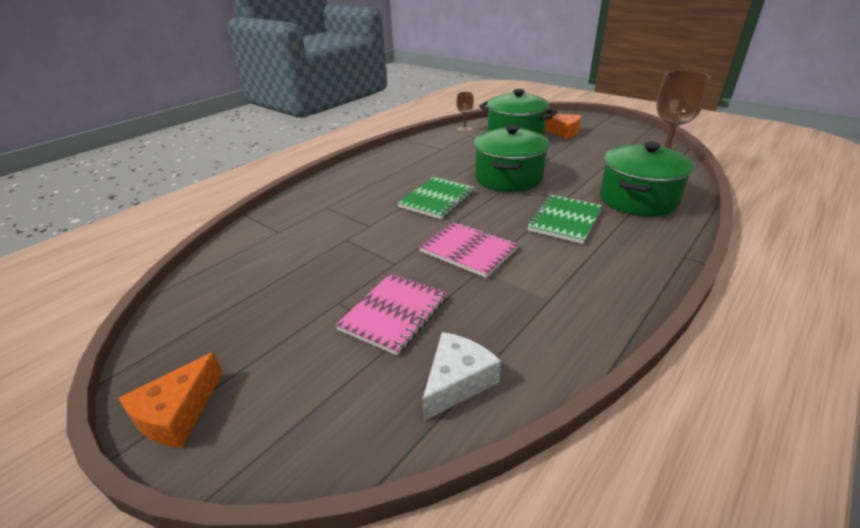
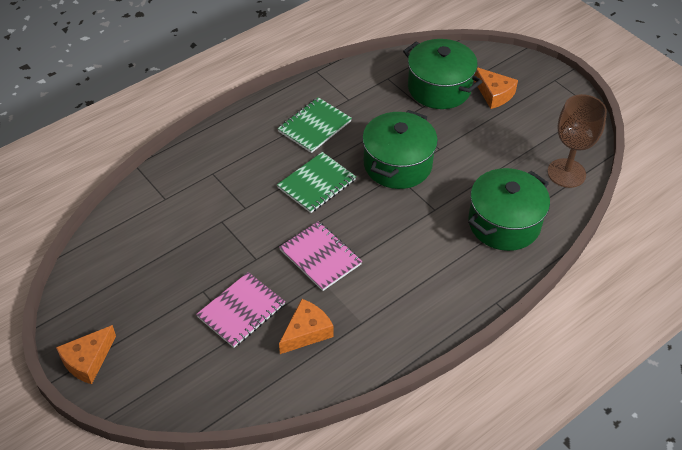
camera: 10 degrees right, 15 degrees up
white cheese [422,332,501,421] -> none
brown goblet [456,92,474,132] -> none
green notebook [527,195,603,244] -> green notebook moved to [277,97,352,153]
none -> orange cheese [279,299,334,354]

